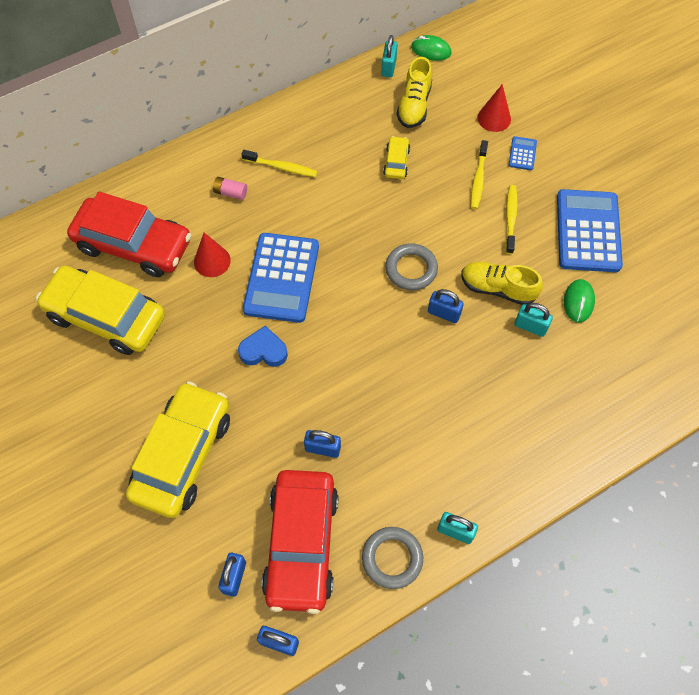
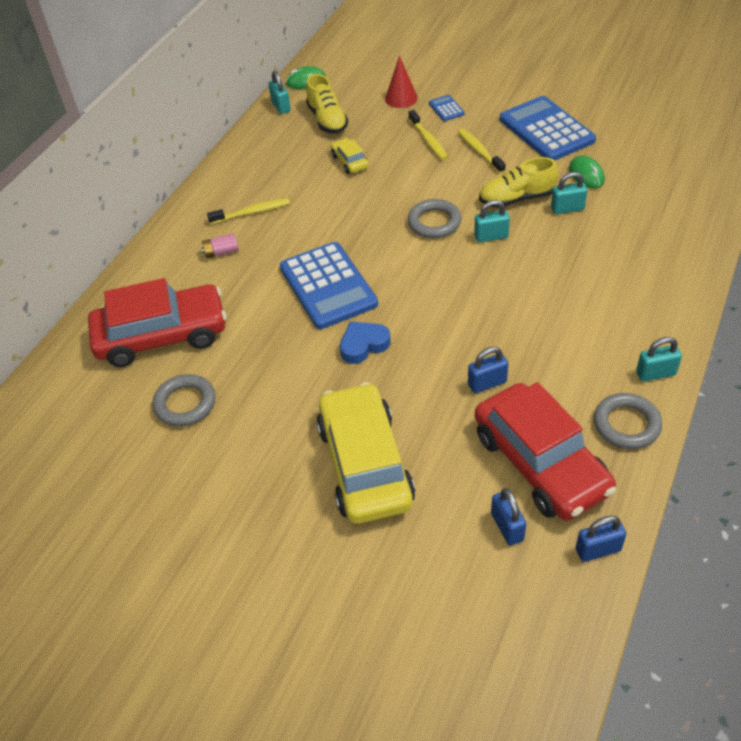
camera: 30 degrees left, 15 degrees down
yellow car [36,266,165,355] -> grey ring [152,374,215,427]
red cone [194,233,231,277] -> none
blue padlock [428,289,464,323] -> turquoise padlock [474,200,510,242]

